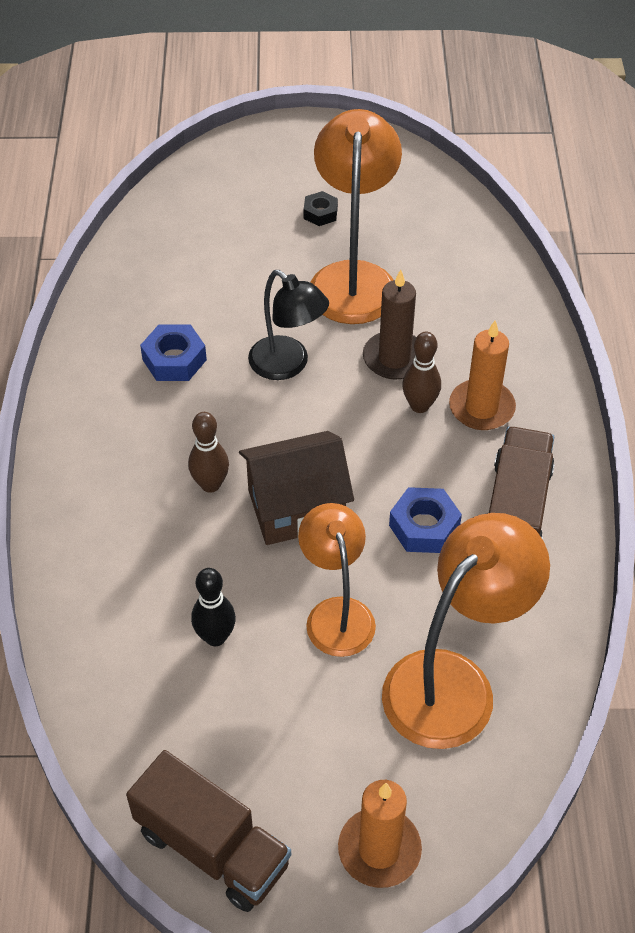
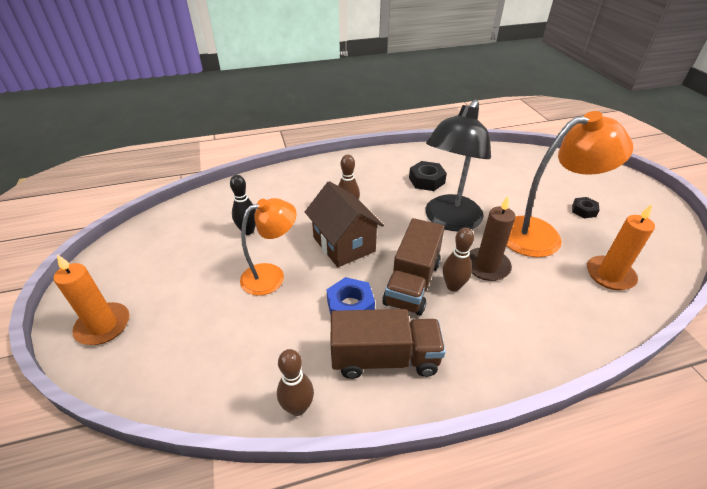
camera: 75 degrees right, 10 degrees down
brown truck [126,750,291,912] -> brown truck moved to [382,218,445,315]
blue nut [140,324,207,381] -> black nut [409,161,447,191]
black lamp [248,270,329,380] -> black lamp [426,99,491,231], size x1.55
orange lamp [382,513,550,749] -> none
orange candle [449,321,516,430] -> orange candle moved to [587,204,655,290]
none -> brown bowling pin [277,349,314,416]

